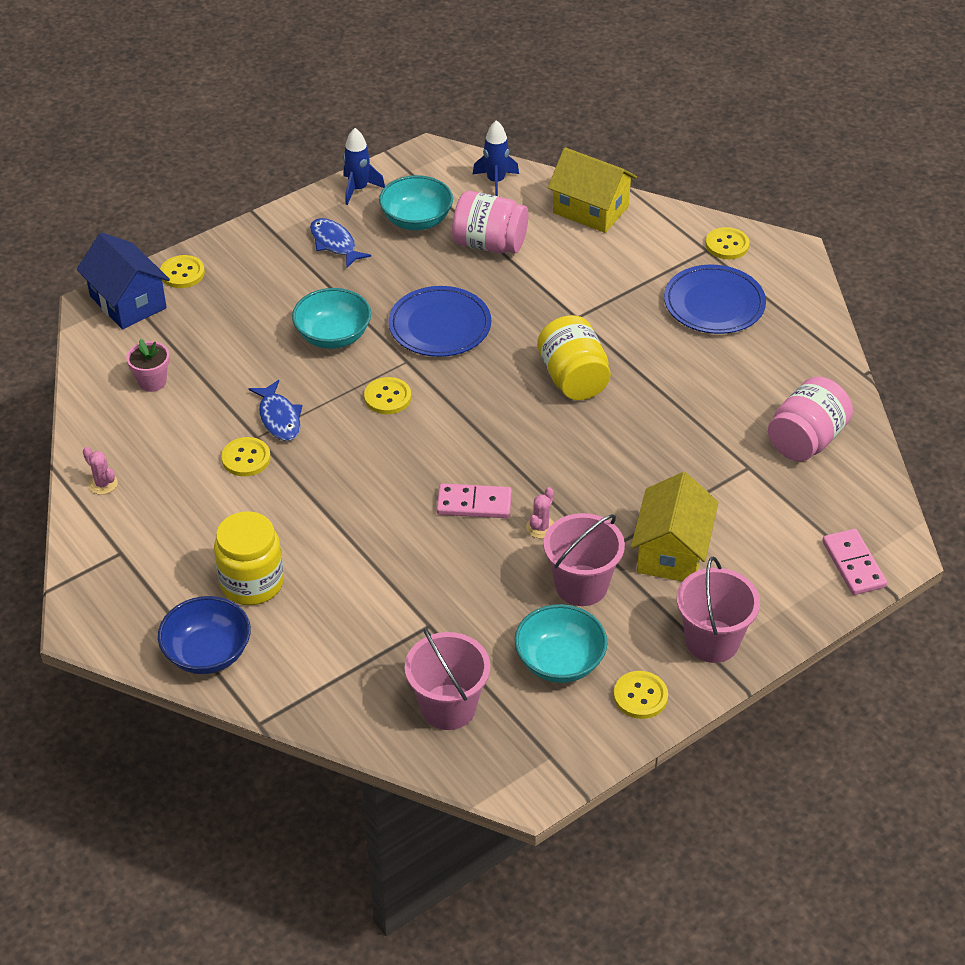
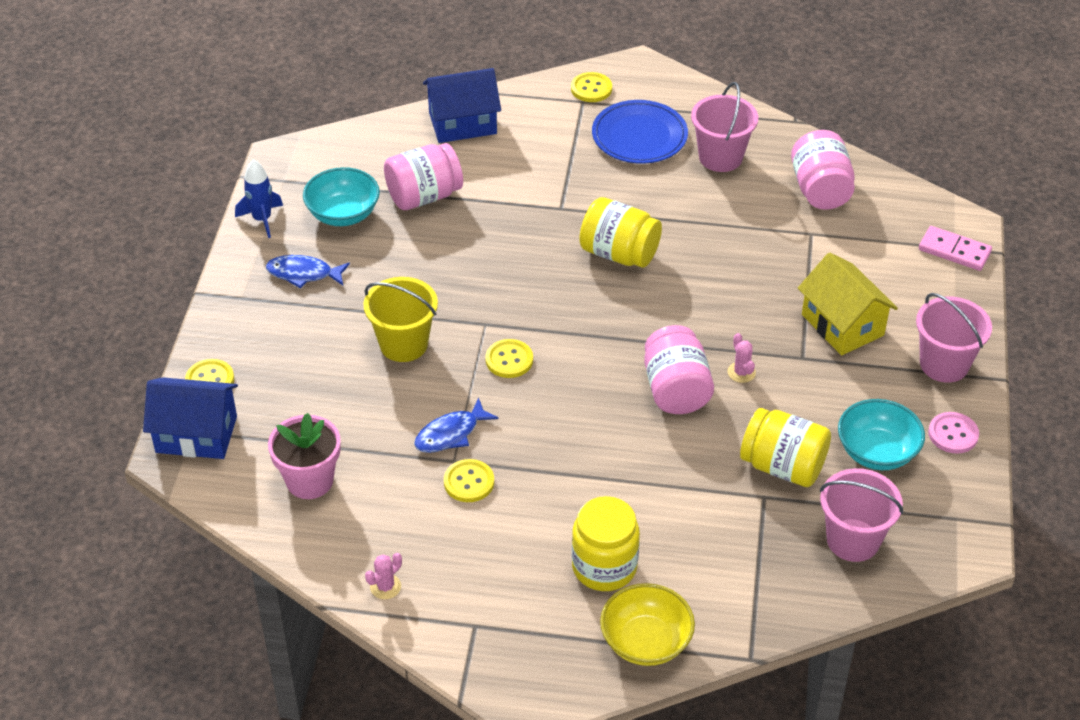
camera: 45 degrees left, 0 degrees up
pink cactus [83,447,118,495] -> pink cactus turned 45 degrees counterclockwise [365,553,402,599]
pink flower pot [126,339,170,392] -> pink flower pot [268,413,341,499], size x1.55
blue bowl [158,596,251,674] -> yellow bowl [600,583,695,666]
blue fish [249,380,303,441] -> blue fish turned 120 degrees clockwise [414,398,499,453]
turquoise bowl [292,288,371,349] -> yellow bucket [363,277,438,362]
blue plate [389,286,491,357] -> none
pink domino [437,483,512,518] -> pink jar [644,325,714,414]
blue rocket [473,120,519,196] -> none
pink bucket [544,513,625,606] -> pink bucket moved to [691,82,758,172]
yellow house [548,147,637,233] -> blue house [423,68,501,143]
yellow button [613,671,668,719] -> pink button [928,412,979,454]
none -> yellow jar [740,408,831,487]

